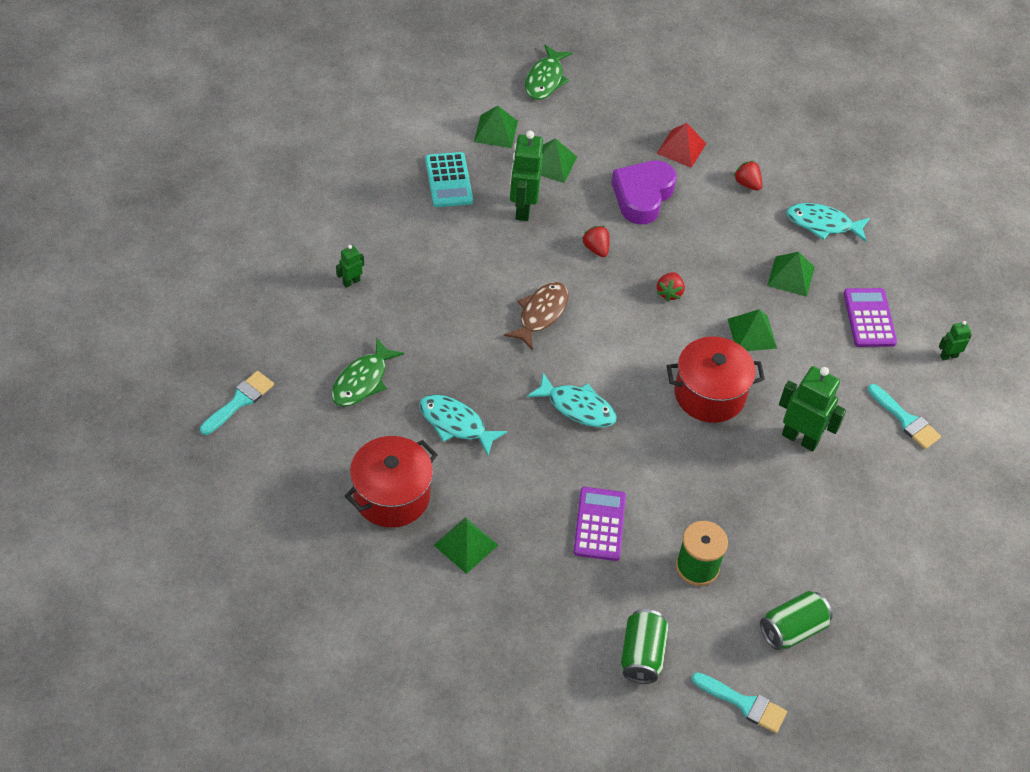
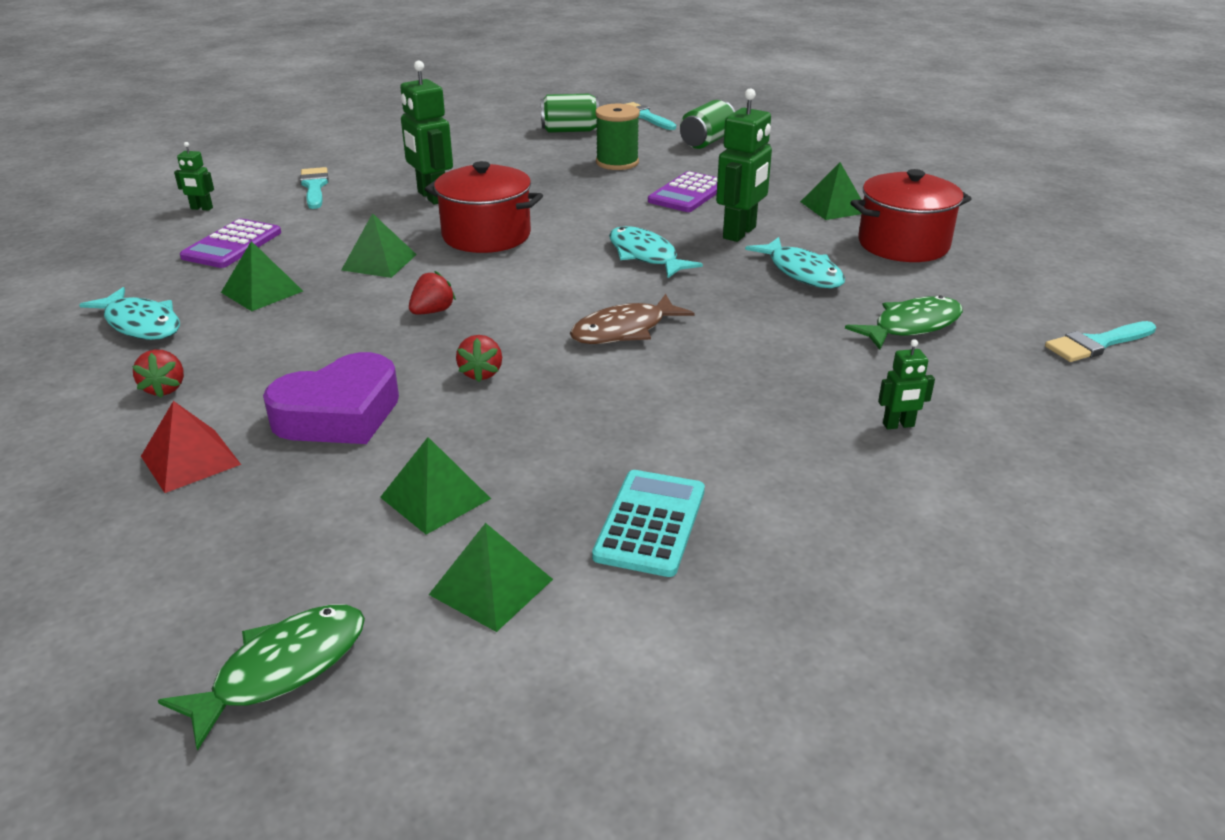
camera: 150 degrees left, 20 degrees down
green robot [510,131,543,221] -> green robot moved to [716,88,772,242]

